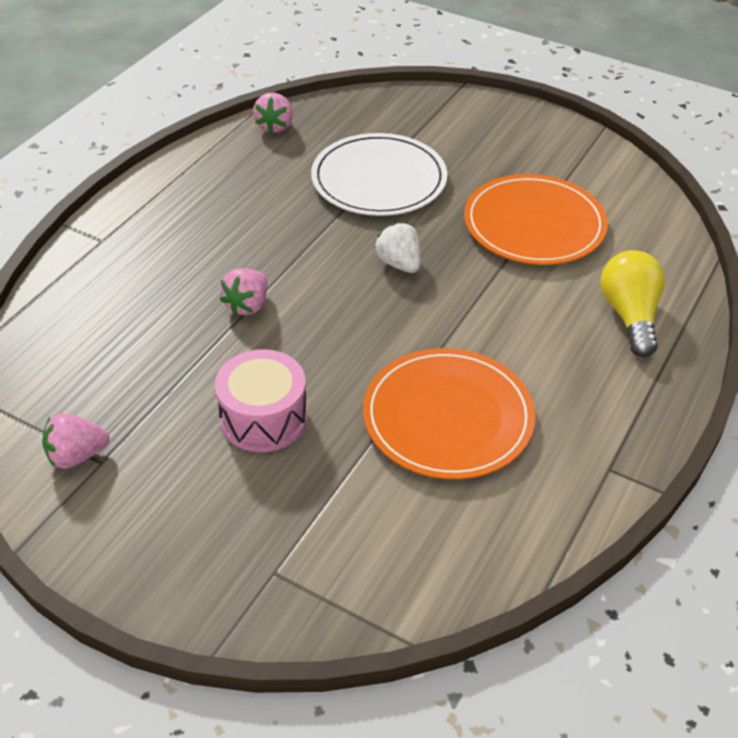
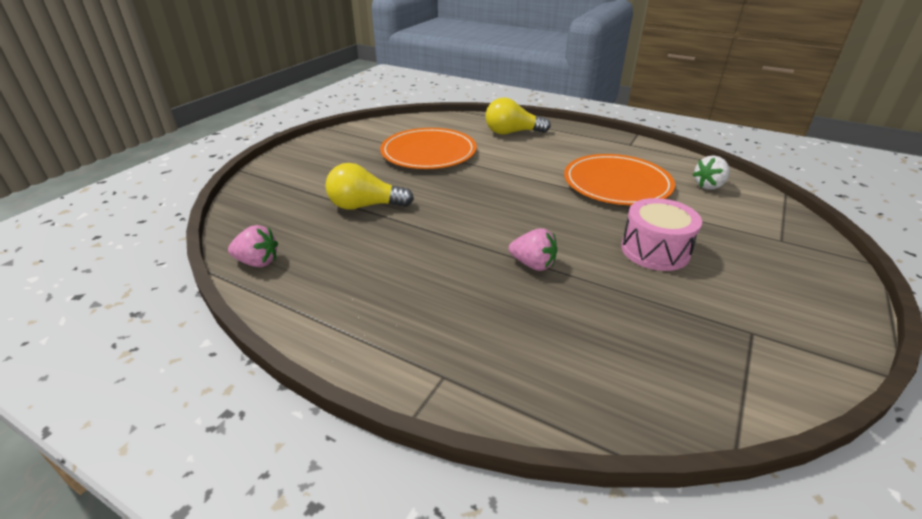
camera: 90 degrees left, 10 degrees down
pink strawberry [42,414,110,469] -> none
white plate [311,133,447,216] -> yellow light bulb [325,163,414,210]
white strawberry [374,223,421,273] -> white strawberry moved to [693,155,730,190]

